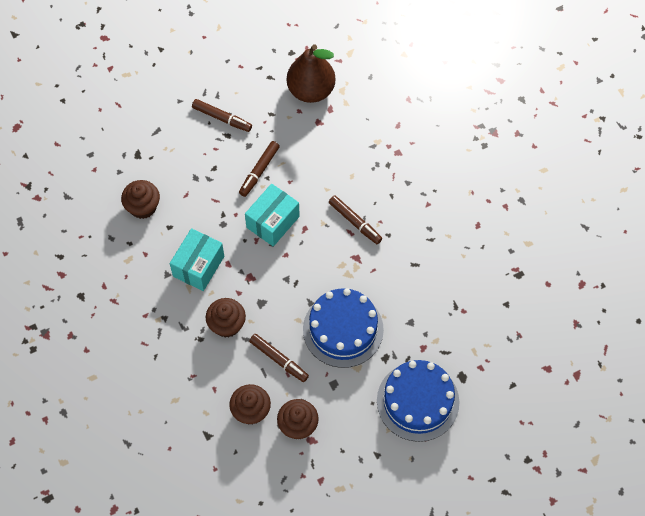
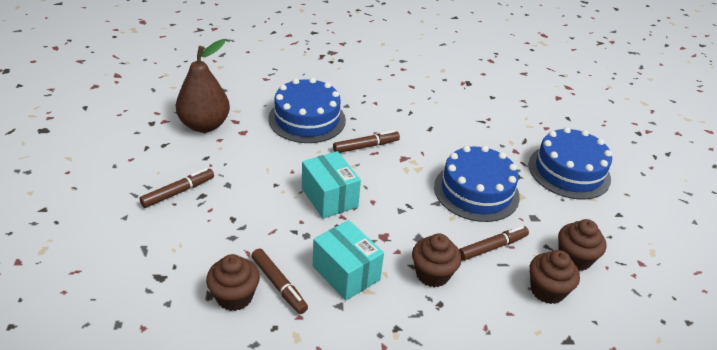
camera: 70 degrees left, 25 degrees down
brown marker [239,141,280,197] -> brown marker moved to [252,249,308,314]
none -> blue cake [268,78,346,143]

